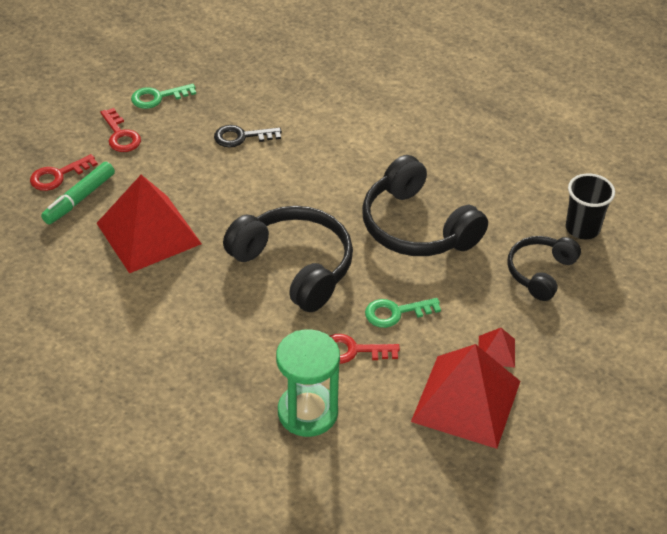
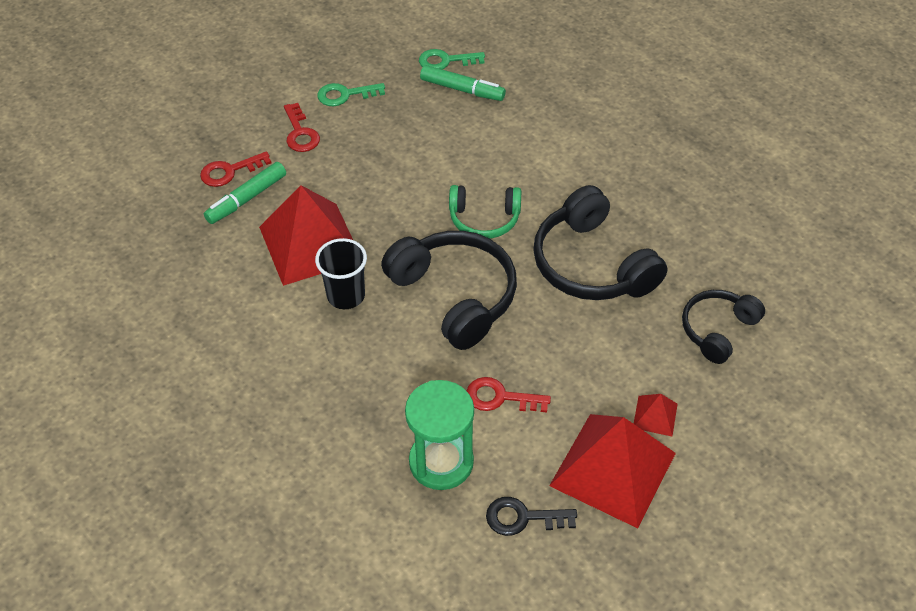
camera: 10 degrees right, 5 degrees up
black key [214,125,282,147] -> black key moved to [486,497,577,536]
green key [365,298,441,328] -> green key moved to [419,49,485,69]
black cup [566,173,615,239] -> black cup moved to [315,238,367,309]
none -> green marker [420,65,506,101]
none -> green headphones [449,185,521,239]

